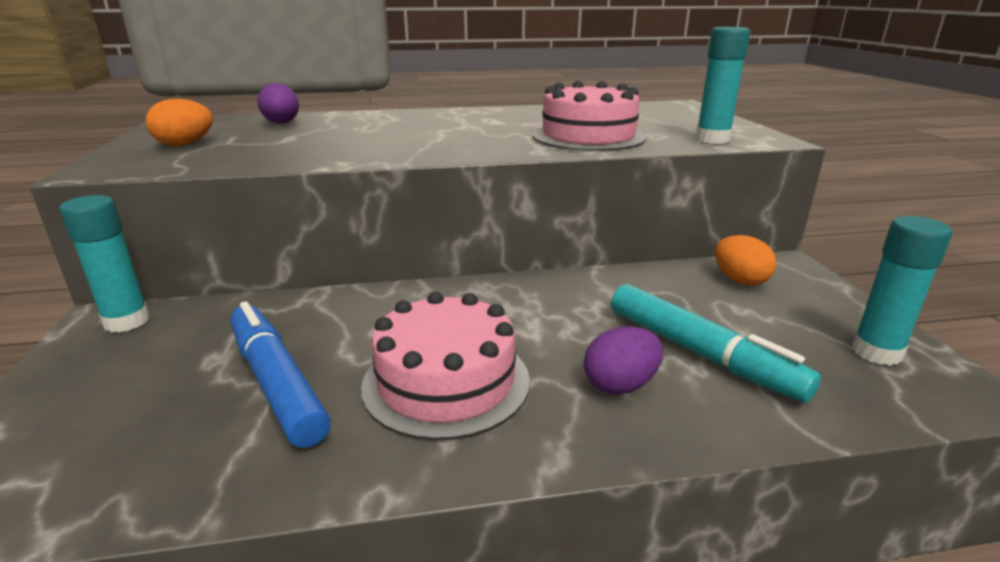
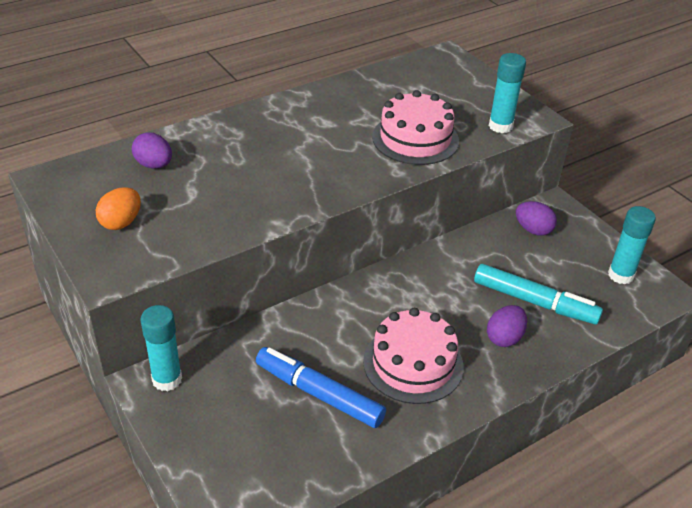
camera: 25 degrees left, 15 degrees up
orange egg [715,235,776,286] -> purple egg [516,201,557,236]

